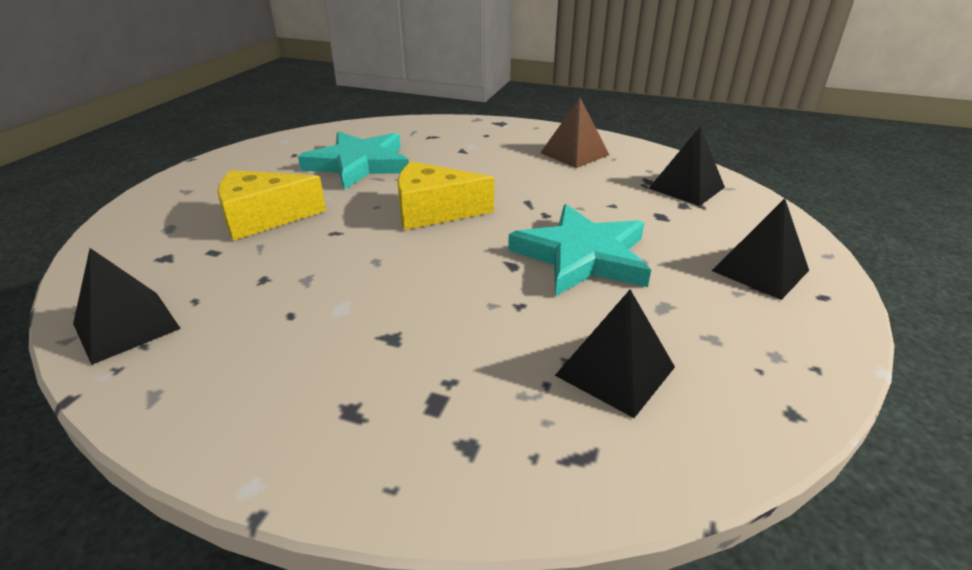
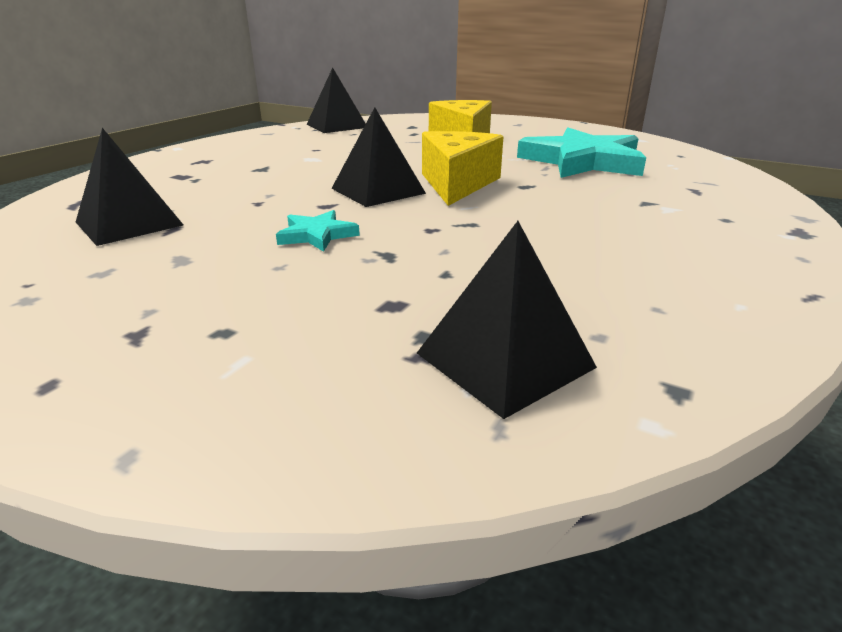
camera: 100 degrees right, 5 degrees down
turquoise star [508,204,651,296] -> turquoise star [276,210,360,252], size x0.45
brown pyramid [540,98,609,168] -> none
black pyramid [712,198,809,300] -> black pyramid moved to [331,107,426,207]

